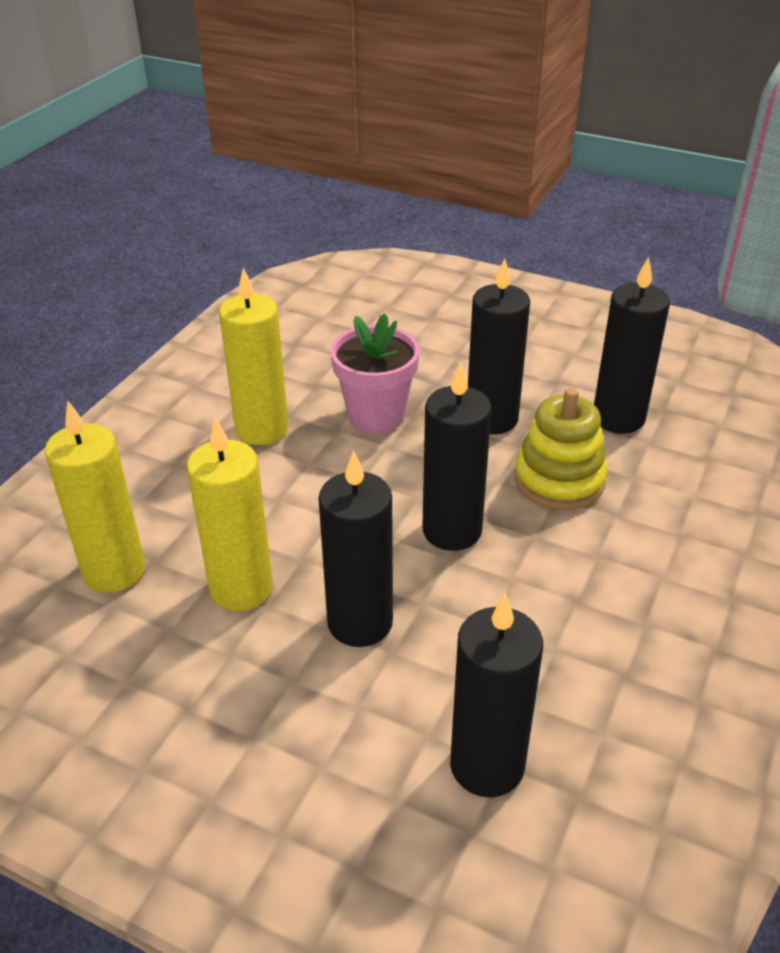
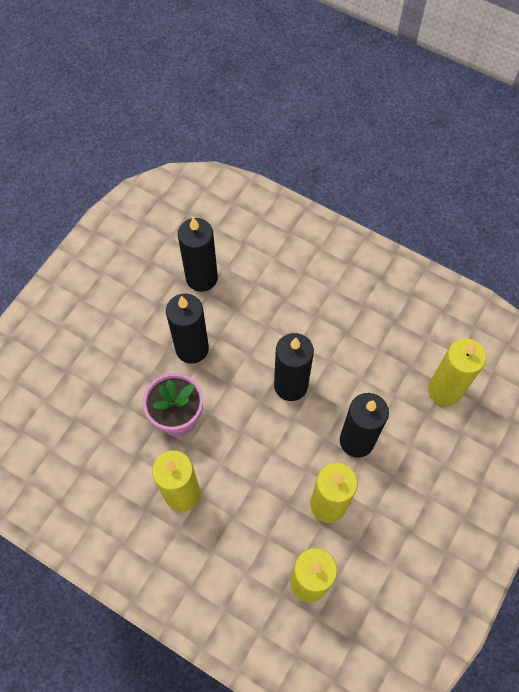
camera: 85 degrees left, 25 degrees up
black candle [450,593,543,797] -> yellow candle [428,338,486,406]
yellow stacking toy [514,388,608,510] -> none

